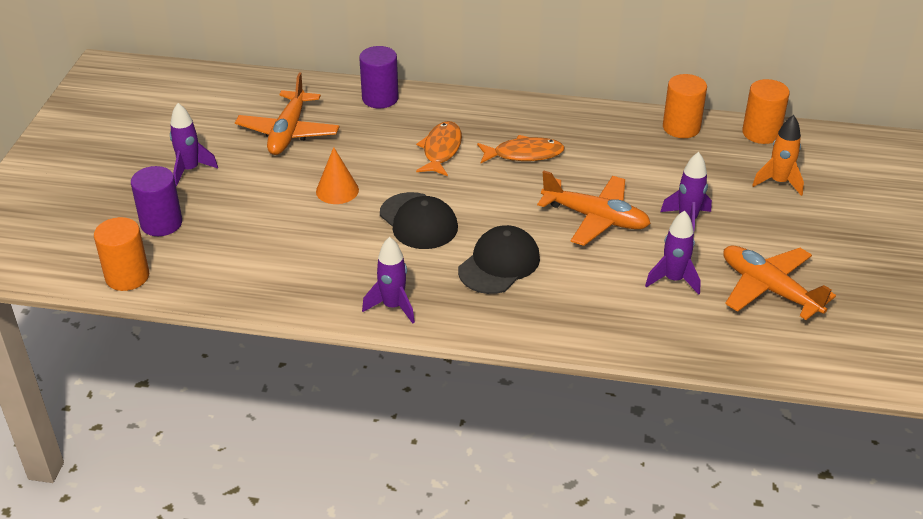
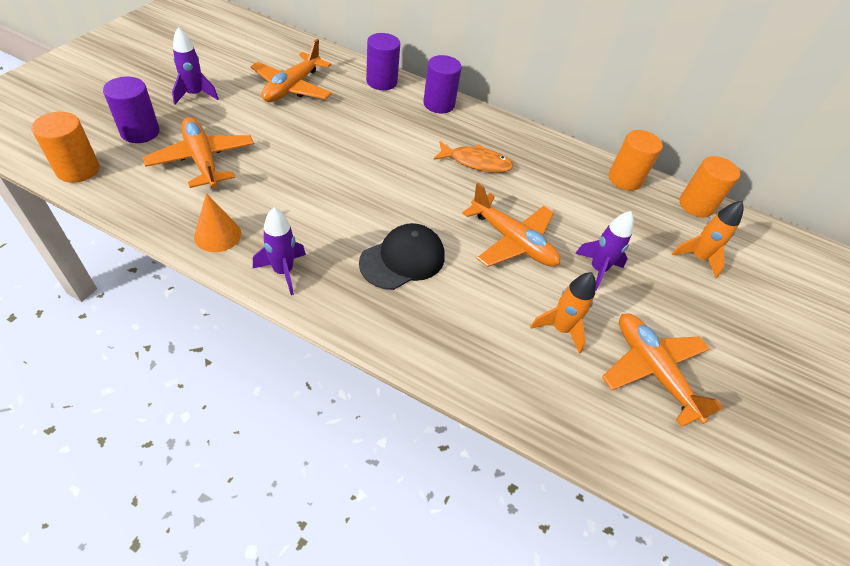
camera: 10 degrees right, 10 degrees up
orange cone [316,147,359,204] -> orange cone moved to [194,193,241,252]
black cap [380,192,458,249] -> none
orange fish [416,121,462,176] -> none
purple rocket [645,210,701,295] -> orange rocket [530,272,596,354]
none -> orange plane [143,117,254,188]
none -> purple cylinder [423,55,462,113]

